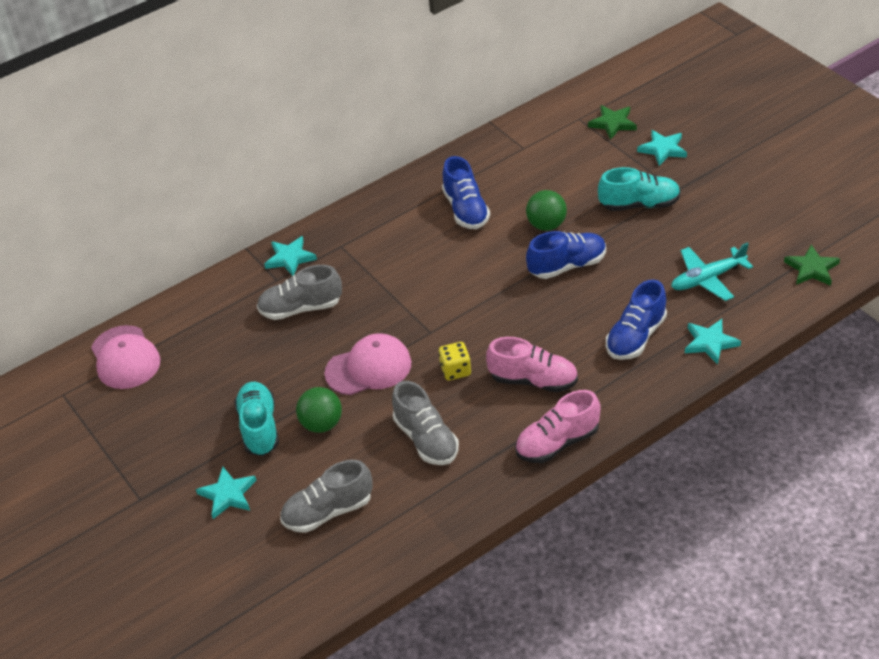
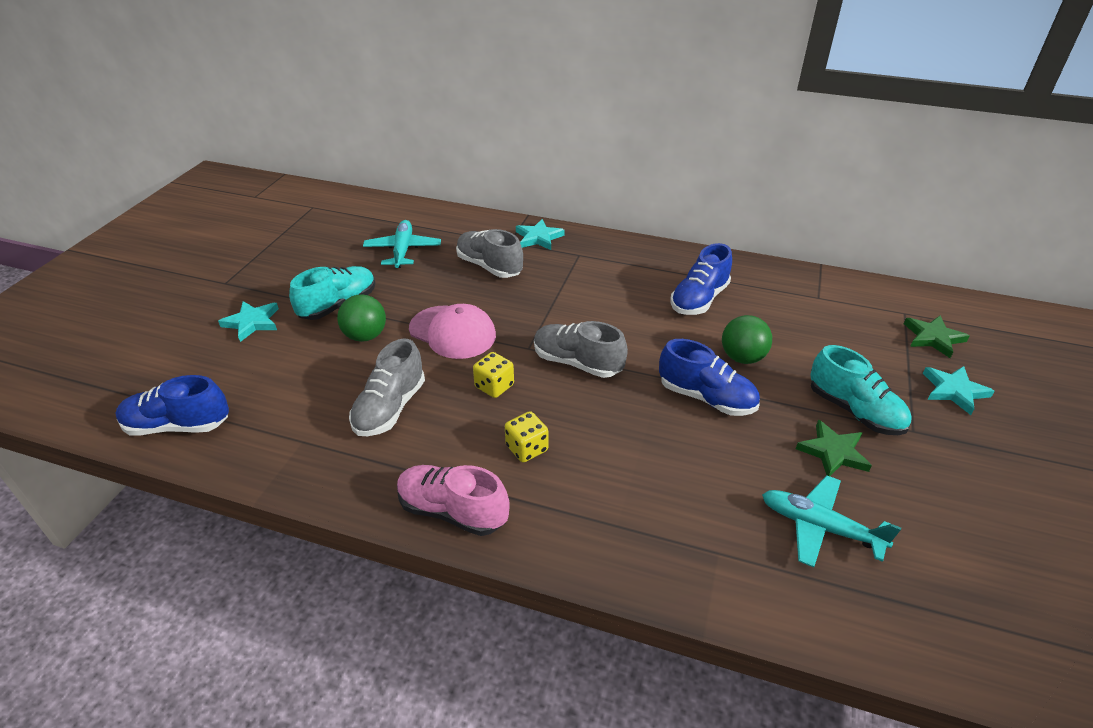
camera: 50 degrees right, 5 degrees down
pink cap [91,325,160,389] -> none
grey shoe [280,460,373,533] -> grey shoe moved to [534,321,628,378]
pink shoe [486,337,578,392] -> yellow dice [505,411,548,462]
blue shoe [606,279,667,360] -> blue shoe moved to [116,375,229,436]
turquoise star [685,319,741,365] -> none
green star [784,245,840,286] -> green star moved to [796,420,872,476]
none -> turquoise plane [363,220,441,268]

